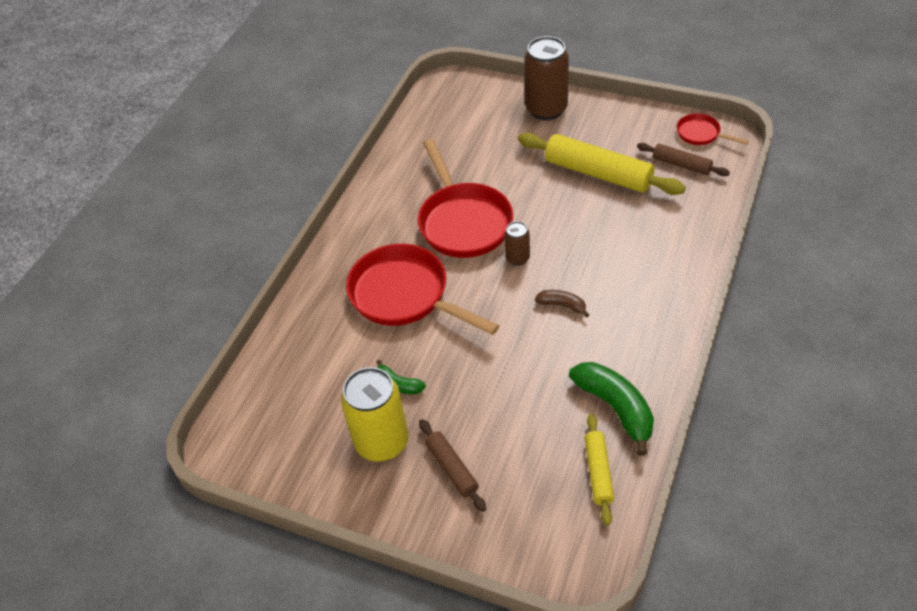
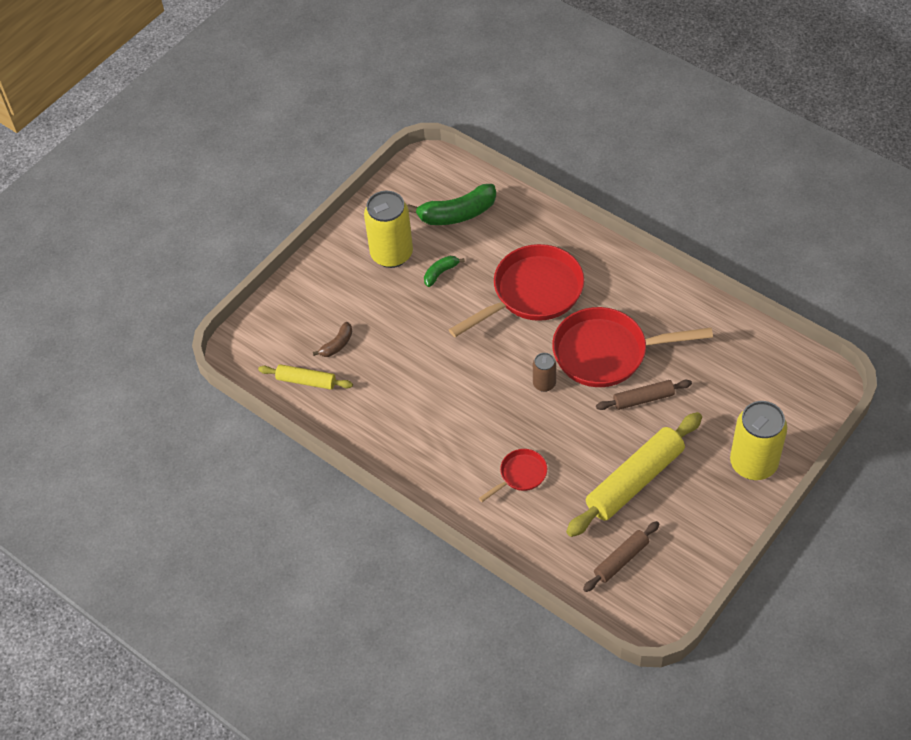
camera: 105 degrees right, 5 degrees up
brown rolling pin [419,419,486,512] -> brown rolling pin moved to [596,380,692,410]
brown can [524,36,569,120] -> yellow can [730,401,787,480]
brown banana [535,290,589,318] -> brown banana moved to [313,322,353,357]
green banana [569,362,654,456] -> green banana moved to [408,184,496,225]
red pan [677,113,749,145] -> red pan moved to [479,449,547,502]

